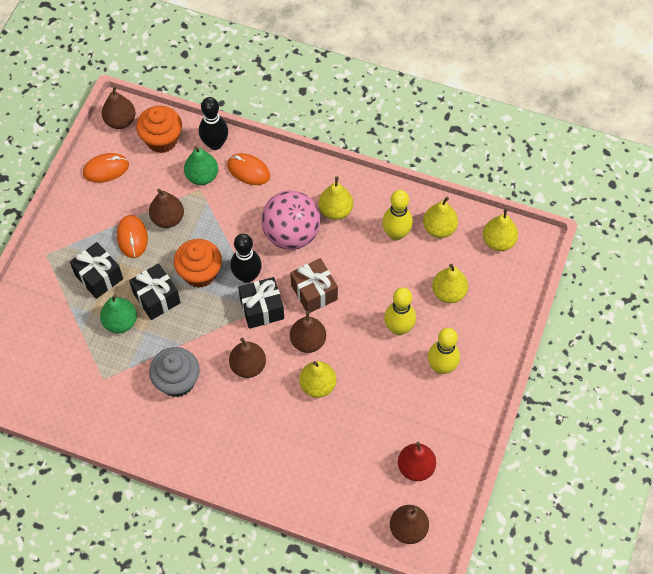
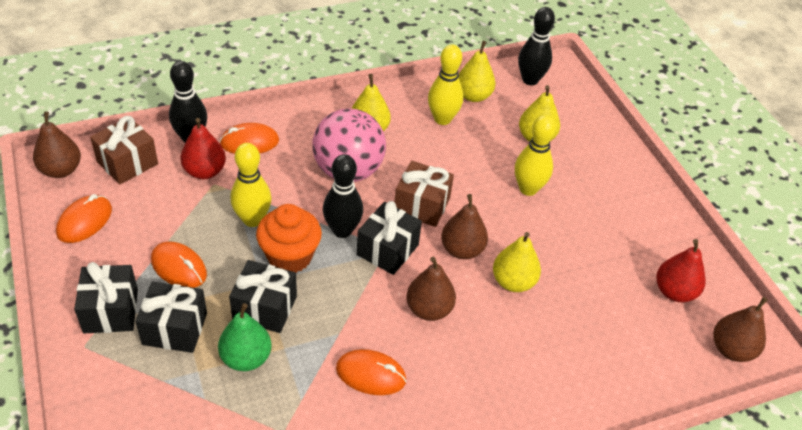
camera: 45 degrees left, 15 degrees down
orange cupcake [136,106,182,153] -> brown gift [90,116,158,185]
brown pear [149,189,184,228] -> none
grey cupcake [149,347,200,397] -> orange mouse [336,349,407,395]
green pear [184,146,218,185] -> red pear [181,118,226,179]
yellow bowling pin [428,328,460,374] -> yellow bowling pin moved to [230,143,271,227]
yellow pear [483,208,518,251] -> black bowling pin [518,7,555,85]
none -> black gift [74,262,138,333]

